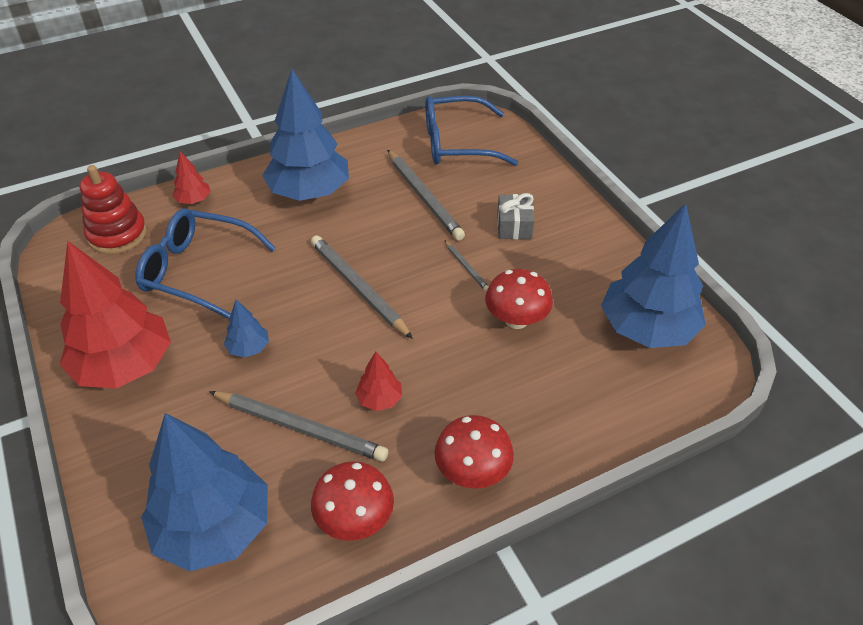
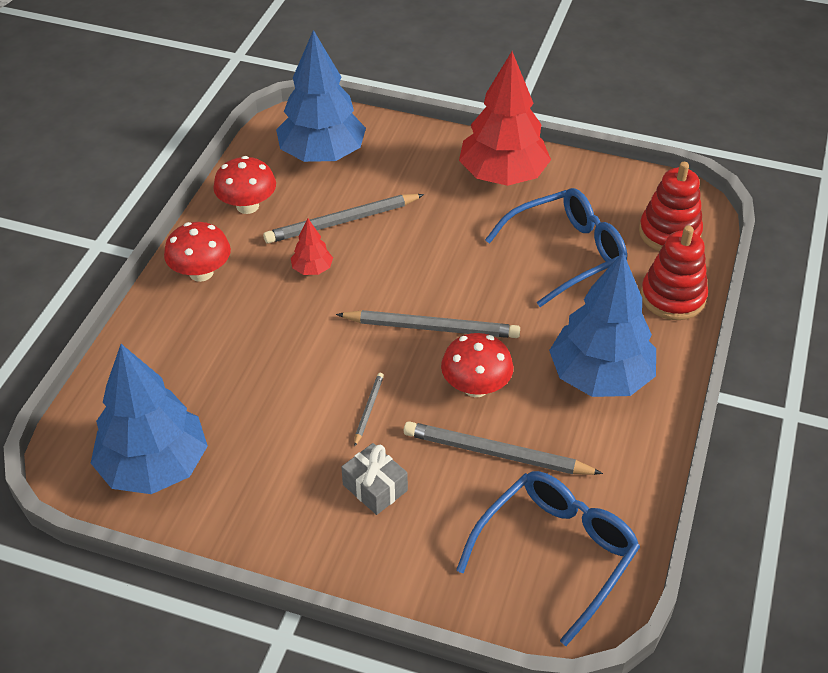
camera: 135 degrees right, 0 degrees up
red tree [172,151,211,204] -> red stacking toy [641,225,708,320]
blue tree [224,300,269,358] -> none
grey pencil [444,240,489,292] -> grey pencil turned 90 degrees clockwise [354,373,384,447]
red mushroom [485,269,553,329] -> red mushroom moved to [441,333,514,397]

